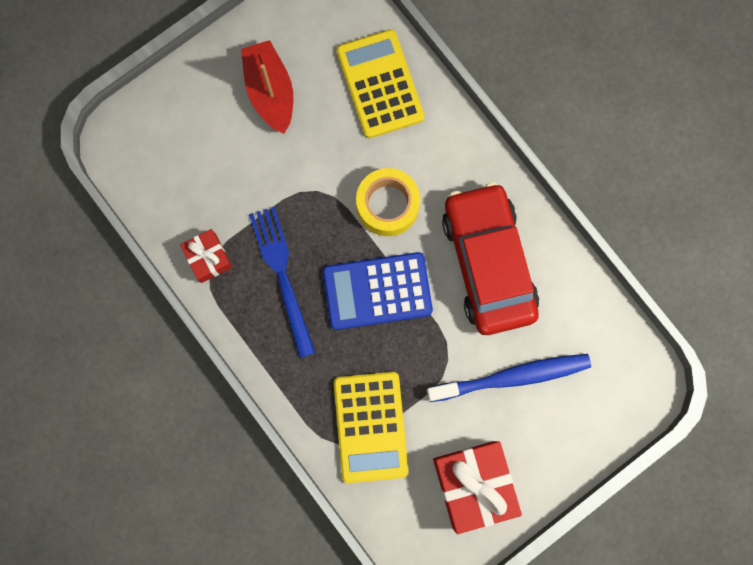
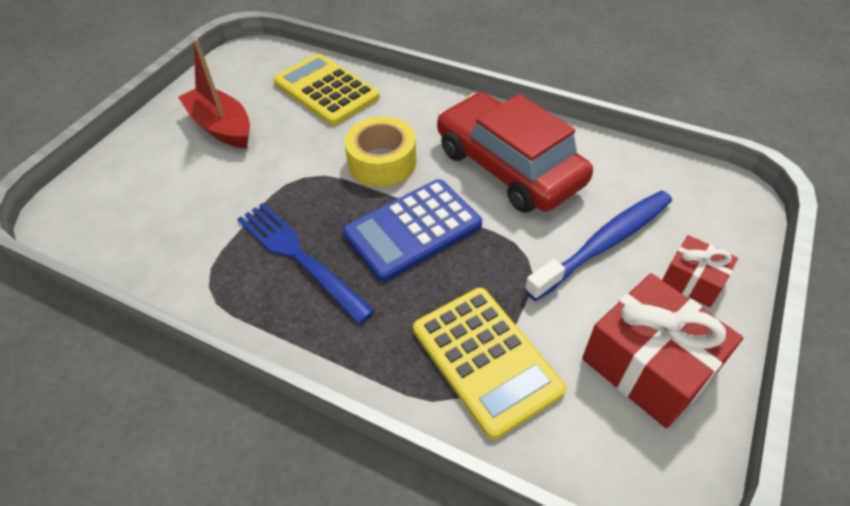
camera: 25 degrees left, 30 degrees down
red gift [180,229,232,283] -> red gift moved to [662,235,738,307]

